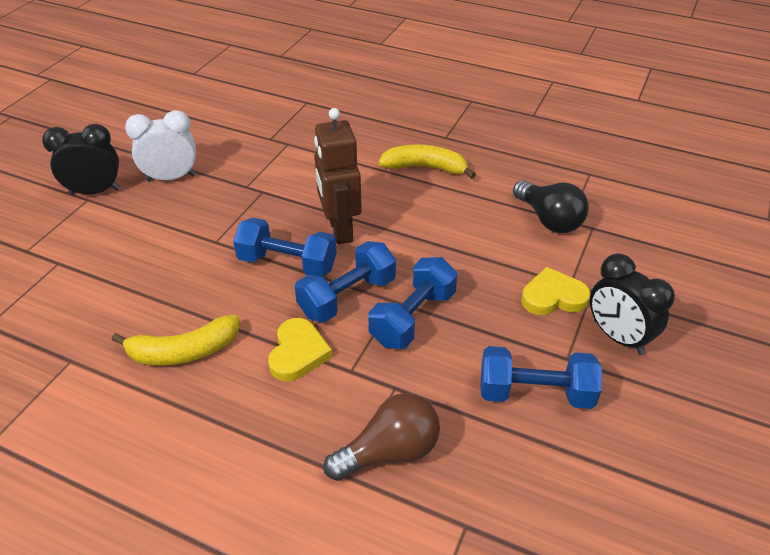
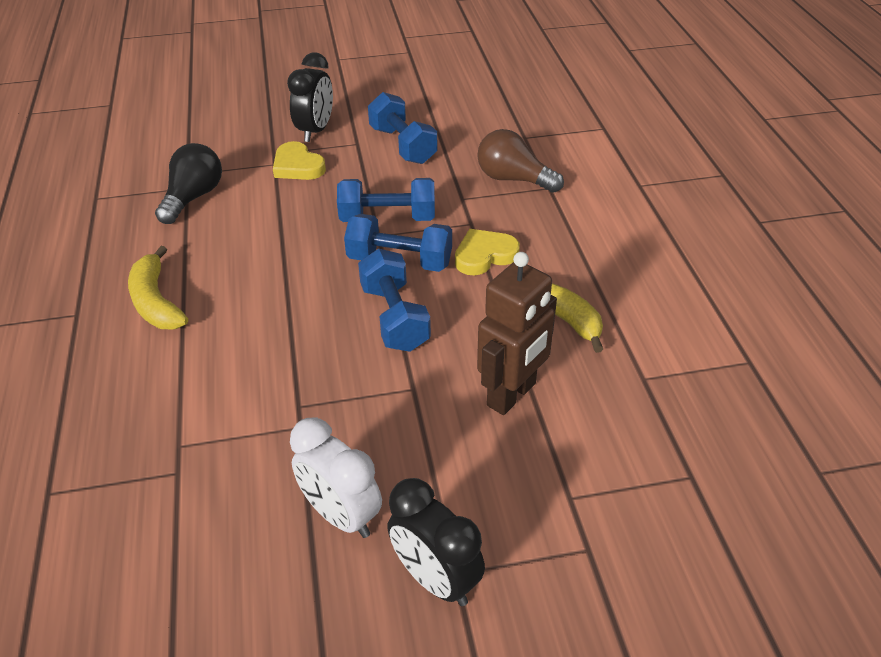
camera: 125 degrees left, 0 degrees up
brown robot [314,108,362,244] -> brown robot moved to [477,252,557,415]

